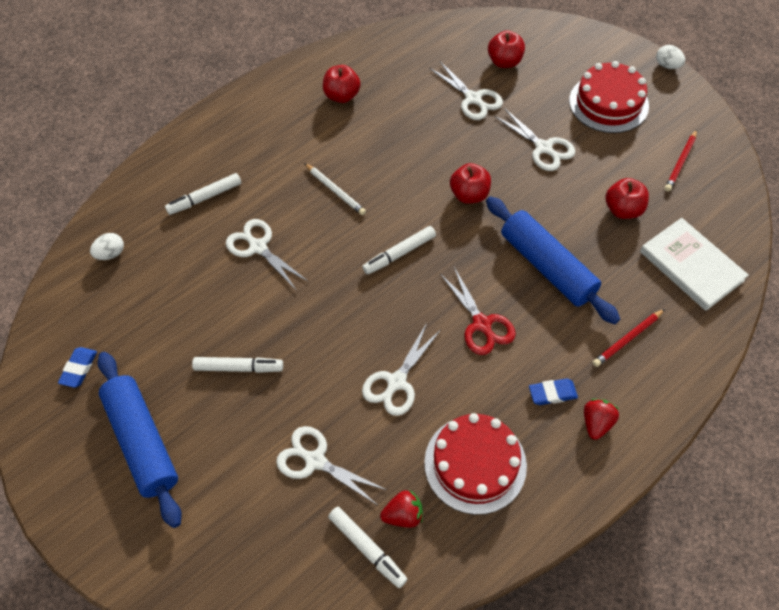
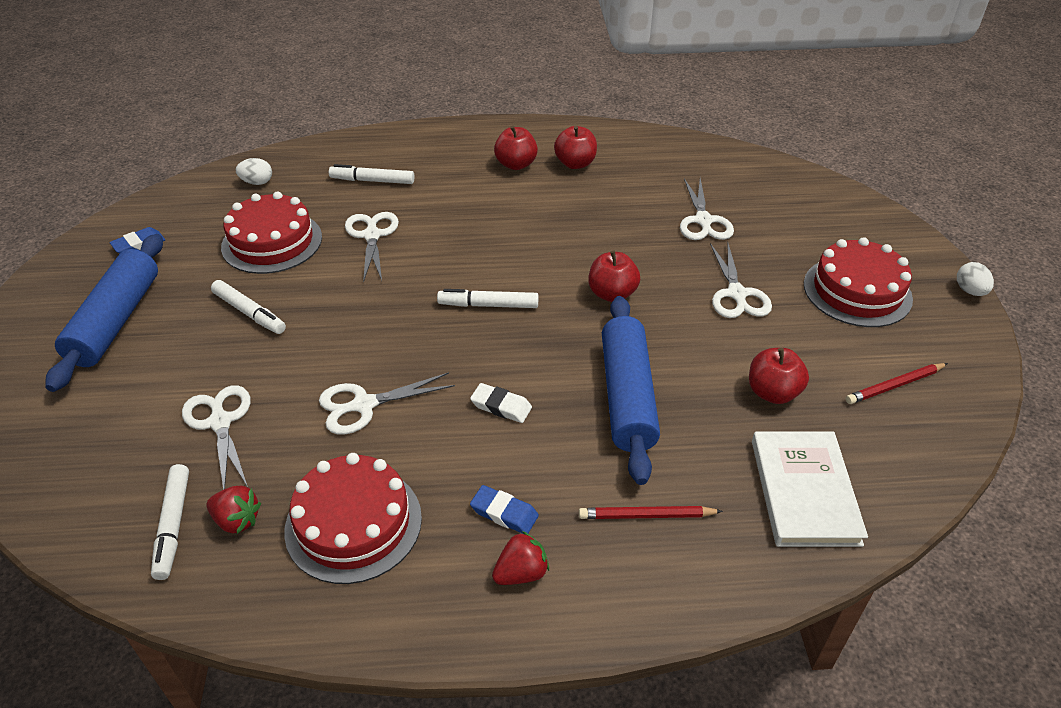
camera: 35 degrees right, 15 degrees down
white pencil [304,163,366,215] -> none
red scissors [441,267,516,355] -> white eraser [470,383,532,423]
red apple [488,31,525,68] -> red apple moved to [494,126,538,170]
none -> red cake [221,191,322,274]

